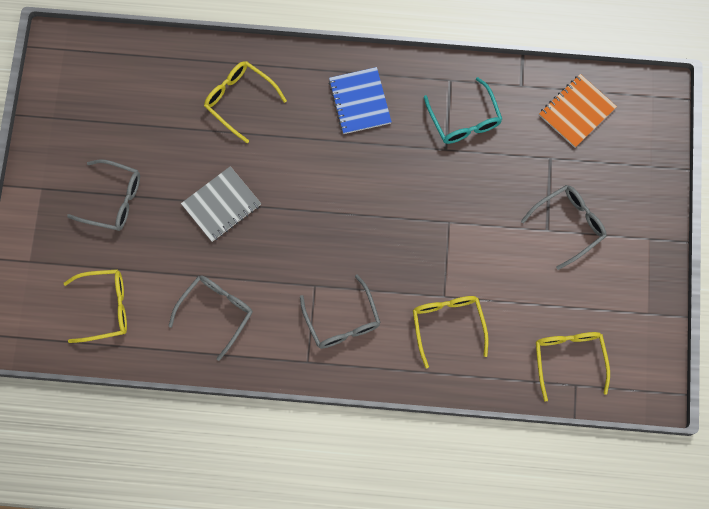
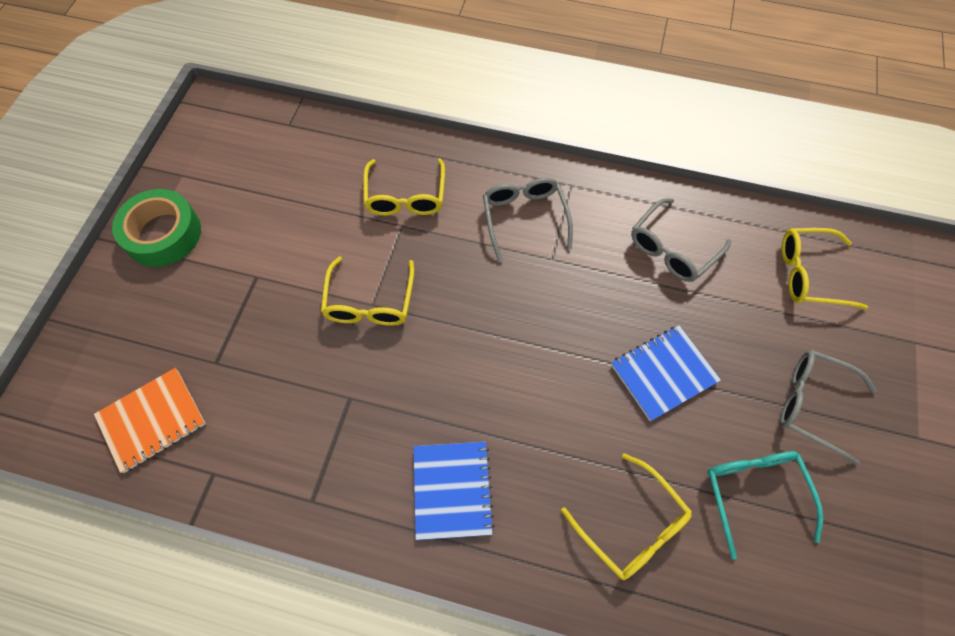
camera: 170 degrees left, 10 degrees down
grey notebook [181,166,261,242] -> blue notebook [611,325,721,421]
turquoise glasses [424,77,502,144] -> turquoise glasses moved to [707,451,823,560]
grey glasses [521,185,607,270] -> none
yellow glasses [536,332,610,402] -> yellow glasses moved to [321,256,414,326]
none -> green tape [112,189,201,267]

